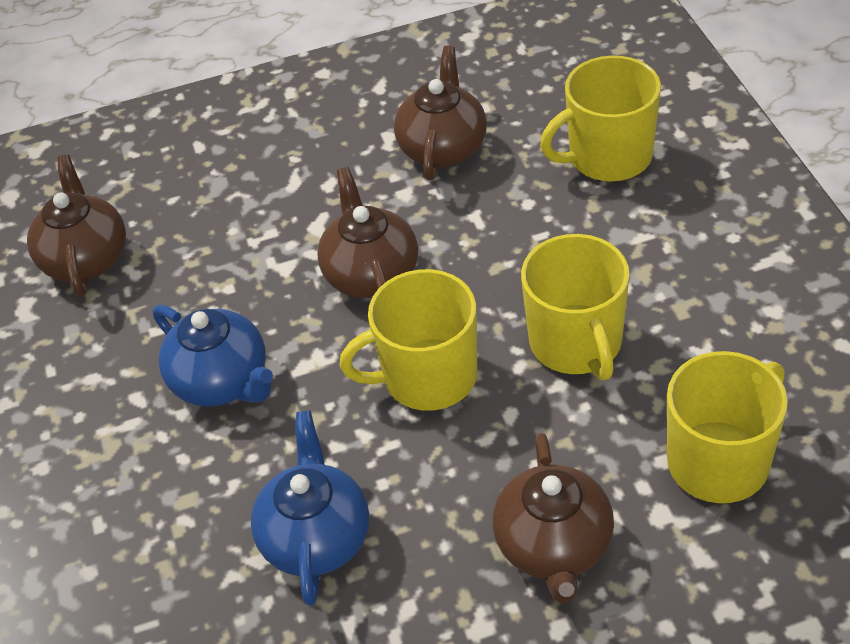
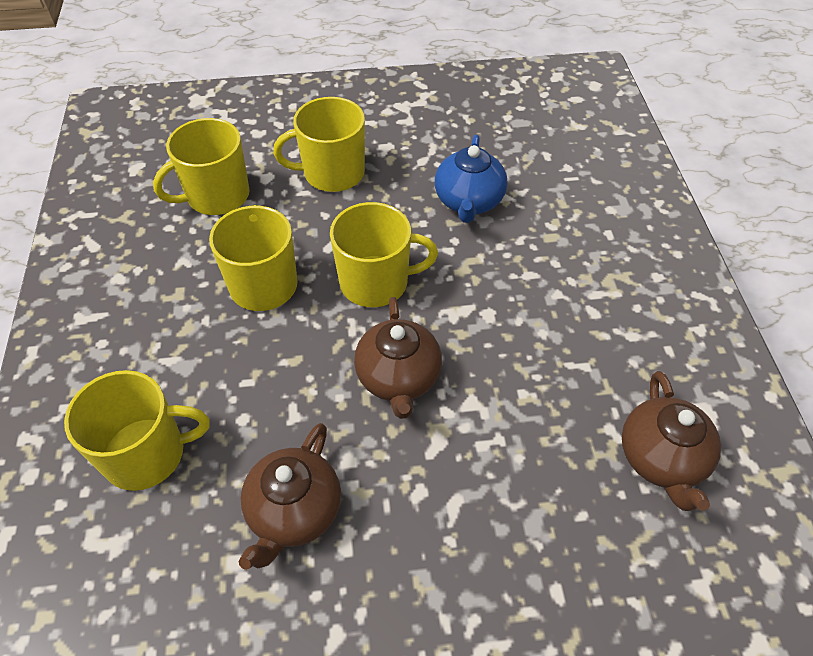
camera: 175 degrees left, 5 degrees up
blue teapot [153,305,273,407] -> none
brown teapot [493,433,614,604] -> yellow mug [273,97,365,192]

